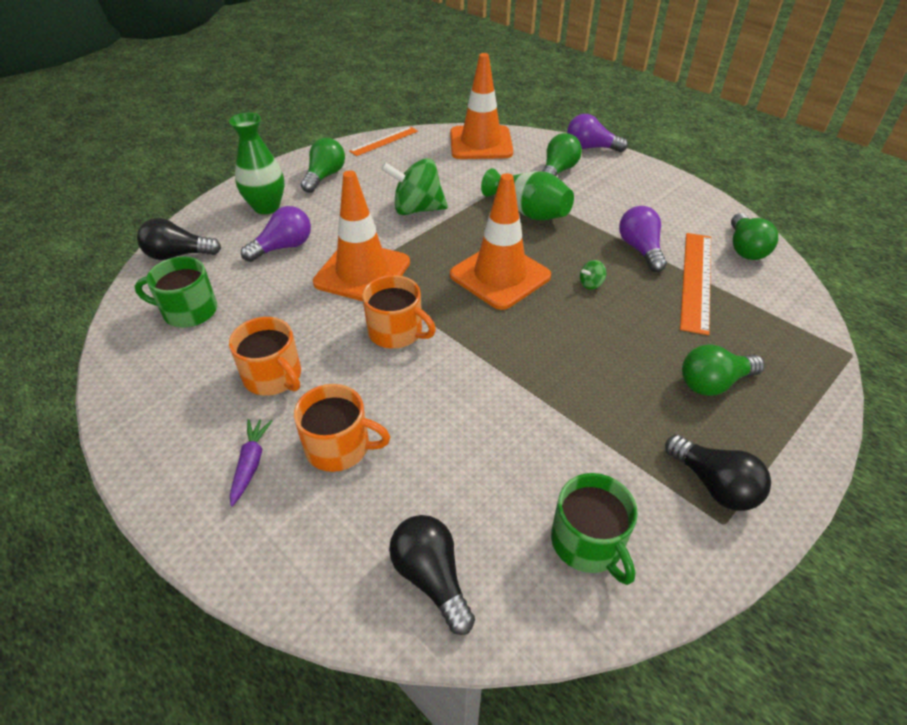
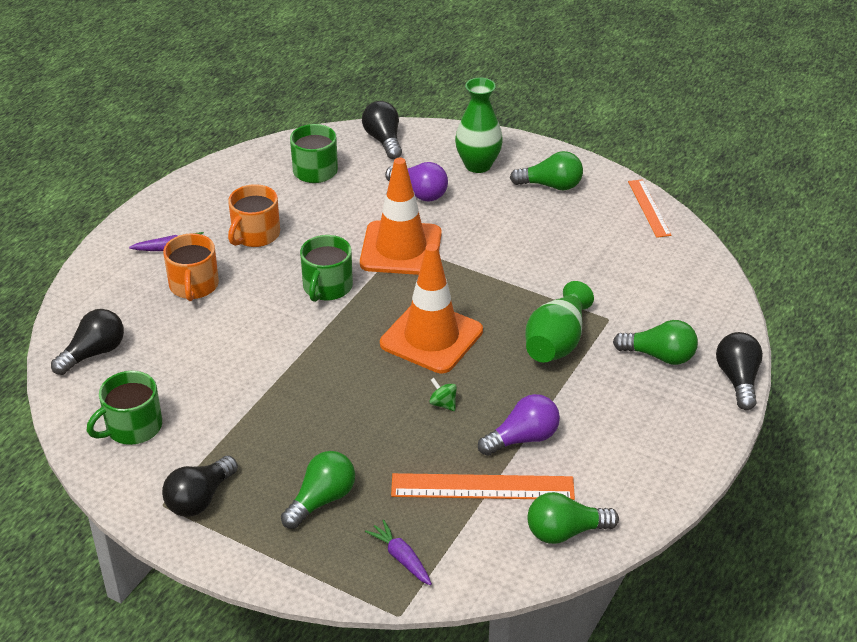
camera: 75 degrees right, 5 degrees down
orange ruler [349,127,418,156] -> orange ruler turned 45 degrees clockwise [628,179,671,238]
orange mug [362,275,436,348] -> green mug [300,235,353,302]
green spinning top [381,158,448,215] -> none
orange traffic cone [450,53,513,159] -> none
purple light bulb [567,114,628,152] -> black light bulb [716,332,763,410]
green light bulb [682,344,765,396] -> green light bulb turned 75 degrees clockwise [281,451,355,529]
none -> purple carrot [365,520,432,585]

